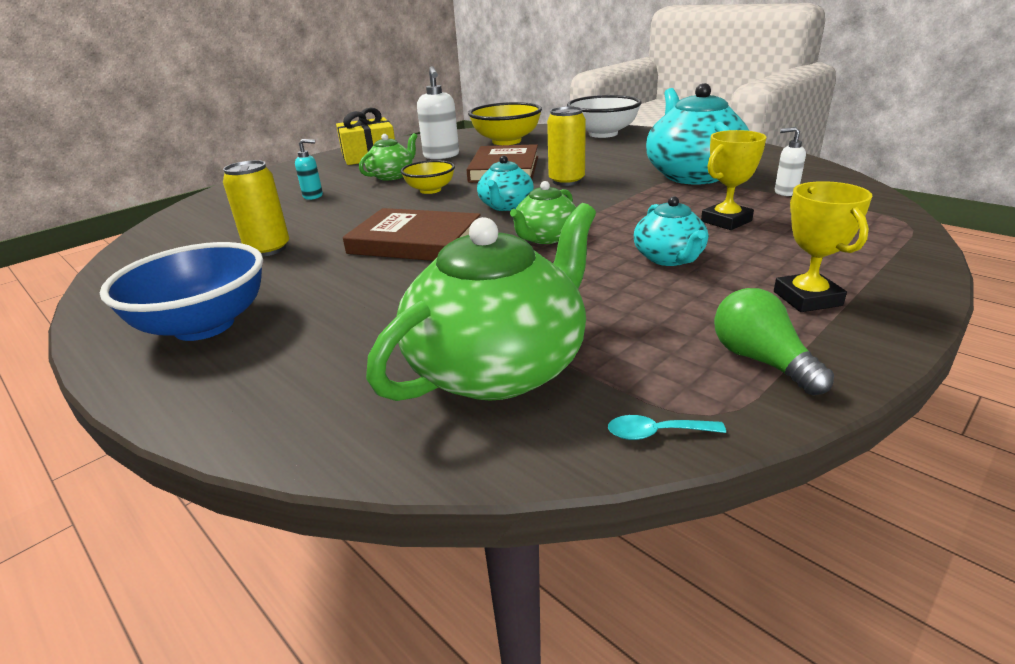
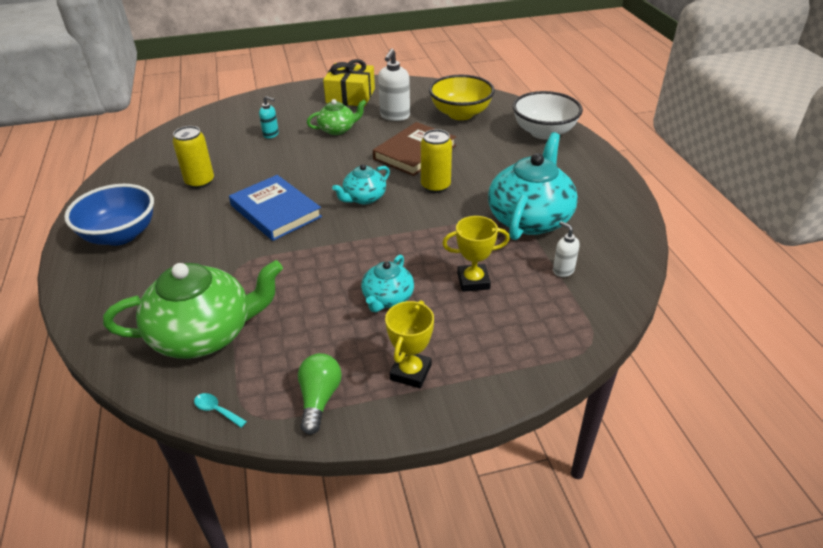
camera: 30 degrees right, 10 degrees up
brown book [343,208,481,261] -> blue book [229,175,322,241]
yellow bowl [401,160,455,194] -> none
green teapot [510,181,576,244] -> none

